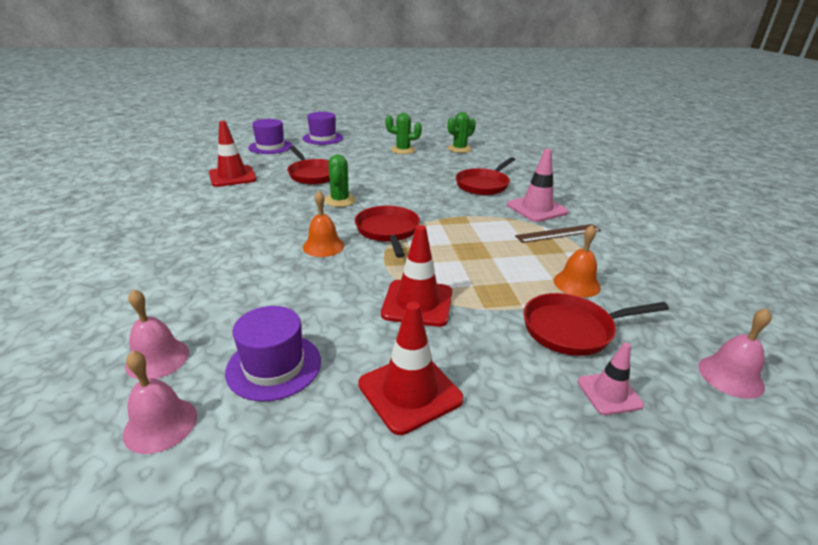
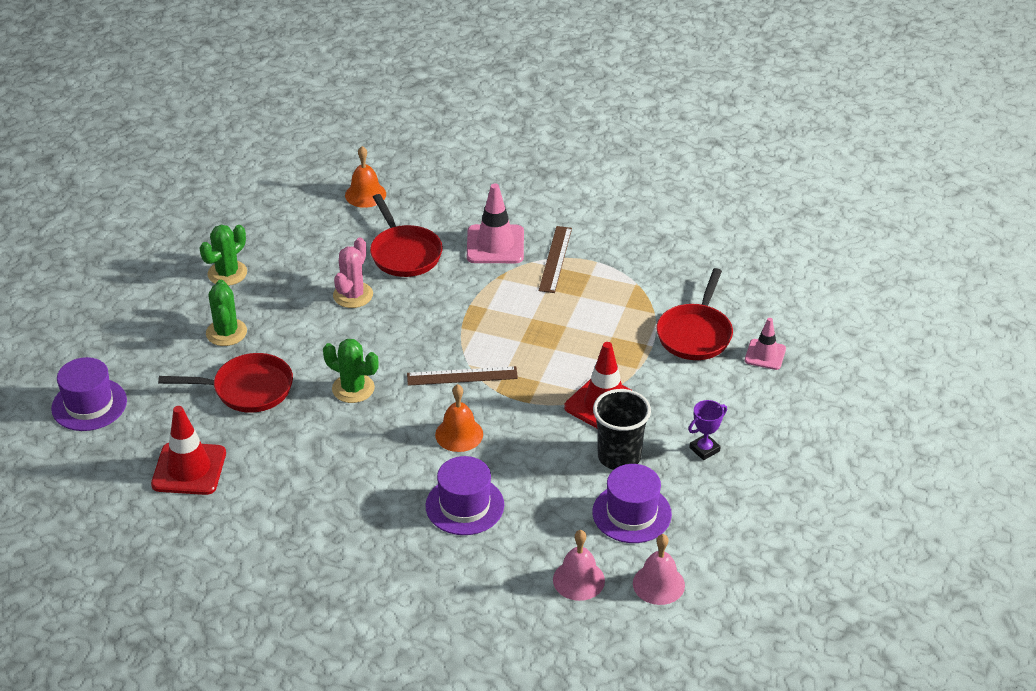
camera: 60 degrees left, 10 degrees up
purple hat [303,112,343,145] -> purple hat moved to [426,456,504,535]
red pan [355,206,420,258] -> brown ruler [407,366,518,386]
red traffic cone [358,302,464,435] -> purple trophy [688,400,727,460]
green cactus [448,112,476,153] -> green cactus moved to [206,280,247,346]
orange bell [554,225,601,297] -> orange bell moved to [345,146,386,208]
pink bell [698,308,771,399] -> none
none -> pink cactus [333,238,373,308]
none -> black cup [593,389,651,470]

